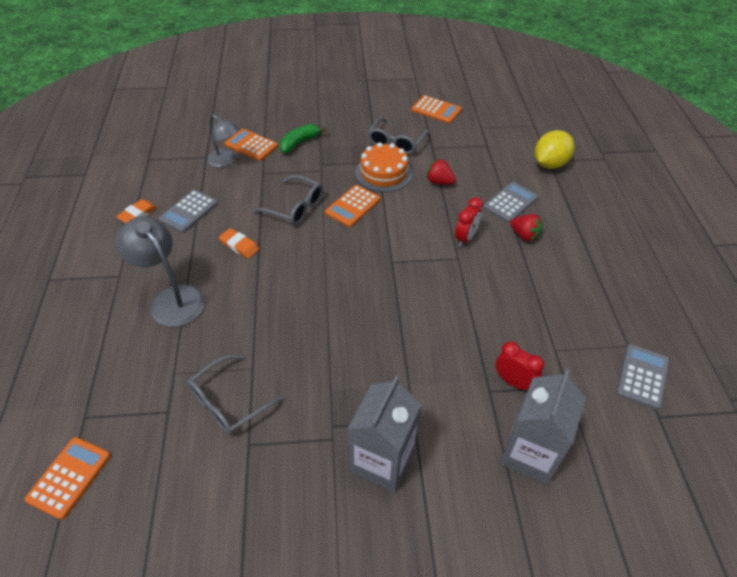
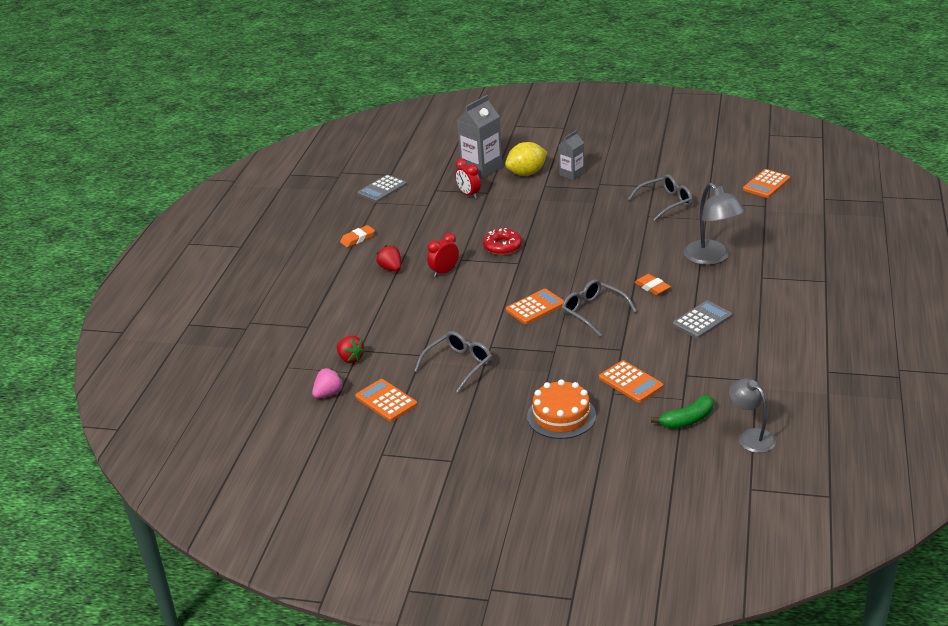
camera: 160 degrees left, 15 degrees down
orange eraser [116,199,157,223] -> orange eraser moved to [340,225,375,248]
grey lamp [207,114,239,167] -> grey lamp moved to [729,378,776,453]
green banana [280,124,326,153] -> green banana moved to [651,395,714,429]
grey carton [348,376,421,492] -> grey carton [558,130,585,180], size x0.59
orange cake [355,142,413,192] -> orange cake moved to [527,379,596,439]
red strawberry [426,159,456,185] -> red strawberry moved to [337,336,366,363]
grey calculator [484,182,538,223] -> none
yellow lemon [535,130,575,169] -> yellow lemon moved to [505,142,547,176]
none -> pink strawberry [312,368,344,398]
none -> red donut [483,228,522,255]

